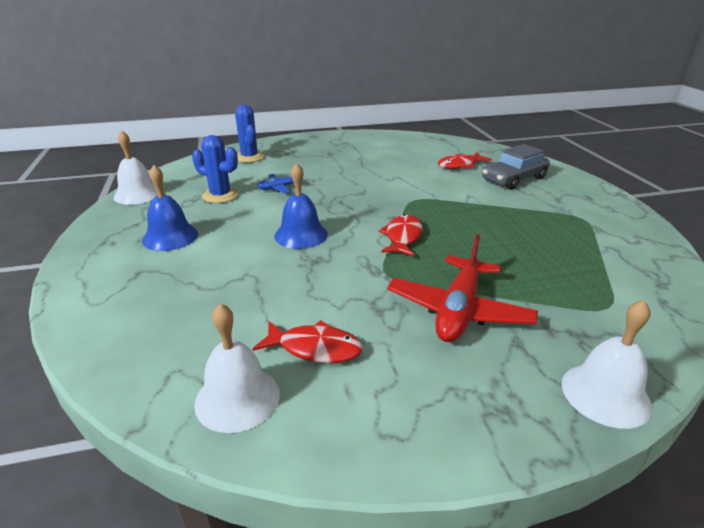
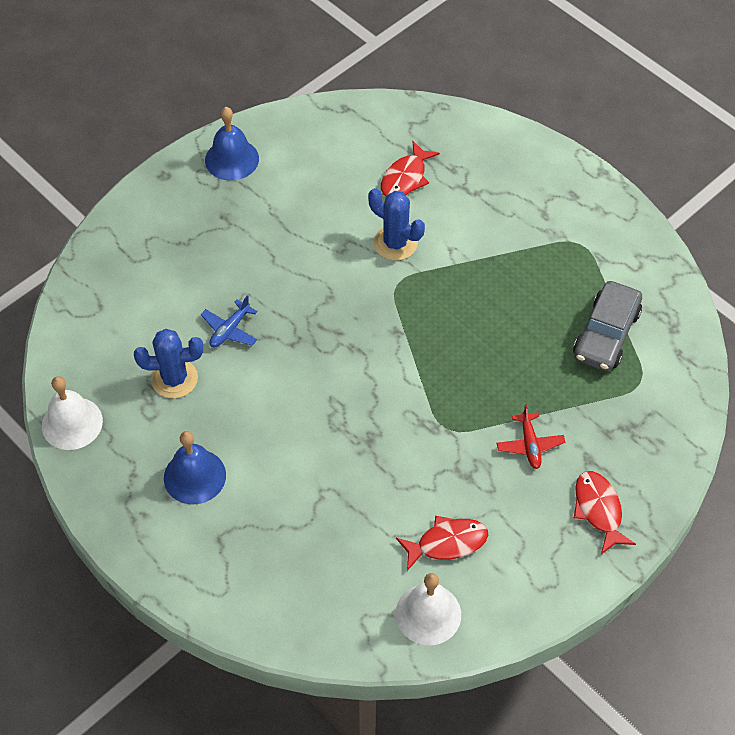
camera: 30 degrees left, 25 degrees up
blue cactus [235,105,265,163] -> blue cactus moved to [368,188,425,261]
blue bell [274,163,328,249] -> blue bell moved to [205,107,259,180]
red fish [378,214,423,256] -> red fish moved to [574,471,636,554]
red plane [387,234,538,342] -> red plane [497,404,565,469], size x0.52
grey car [482,144,550,190] -> grey car moved to [573,281,642,371]
white bell [562,300,652,429] -> none

